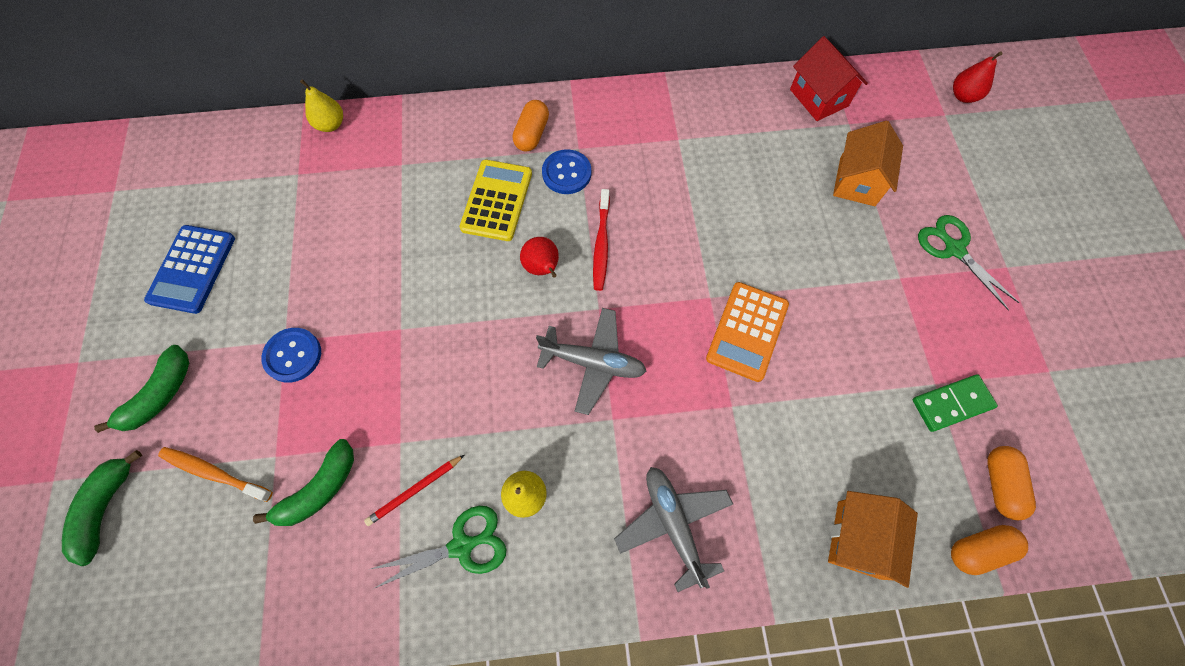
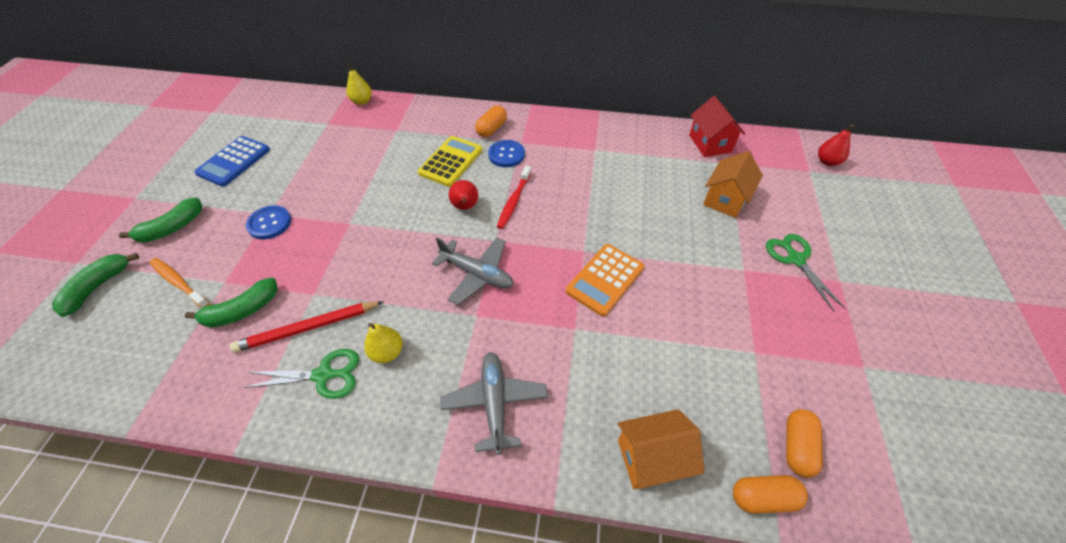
camera: 15 degrees right, 15 degrees down
red pencil [364,455,464,526] -> red pencil [229,301,384,353], size x1.64
orange house [828,491,918,588] -> orange house turned 45 degrees clockwise [618,409,705,489]
green domino [913,374,998,432] -> none

